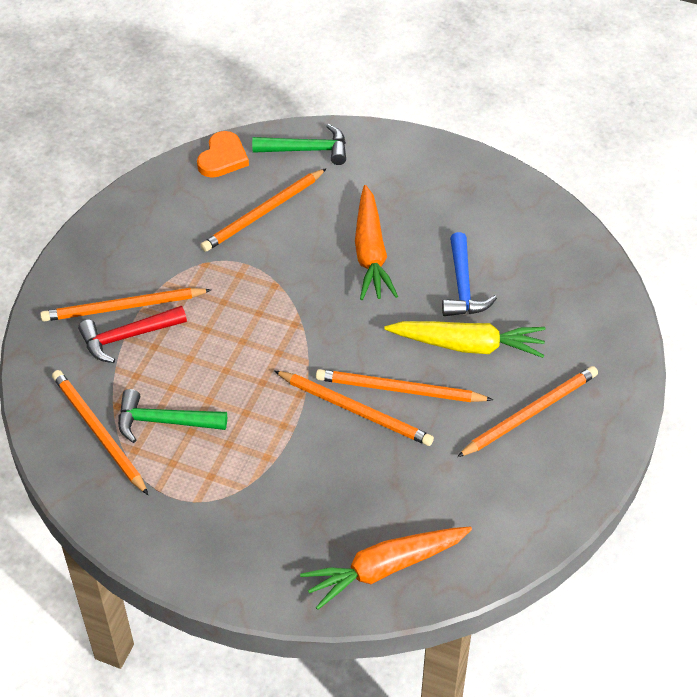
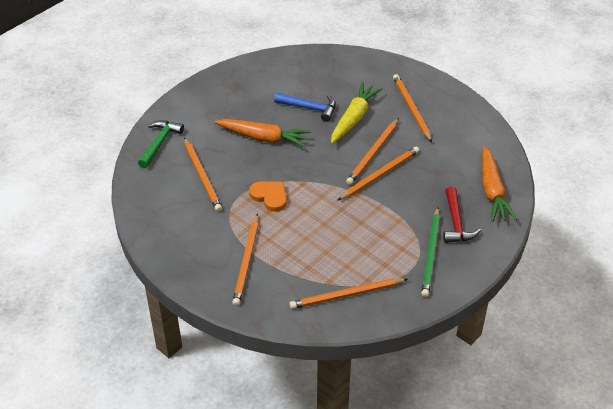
camera: 70 degrees left, 5 degrees down
red hammer [78,306,187,363] -> red hammer moved to [443,186,481,243]
green hammer [118,389,227,443] -> none
orange heart [197,131,249,178] -> orange heart moved to [249,182,287,212]
none -> green pencil [421,207,440,297]

